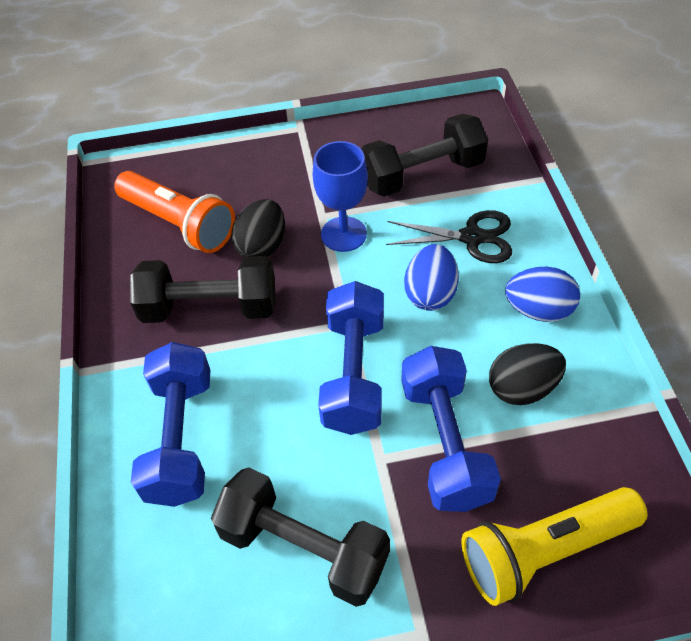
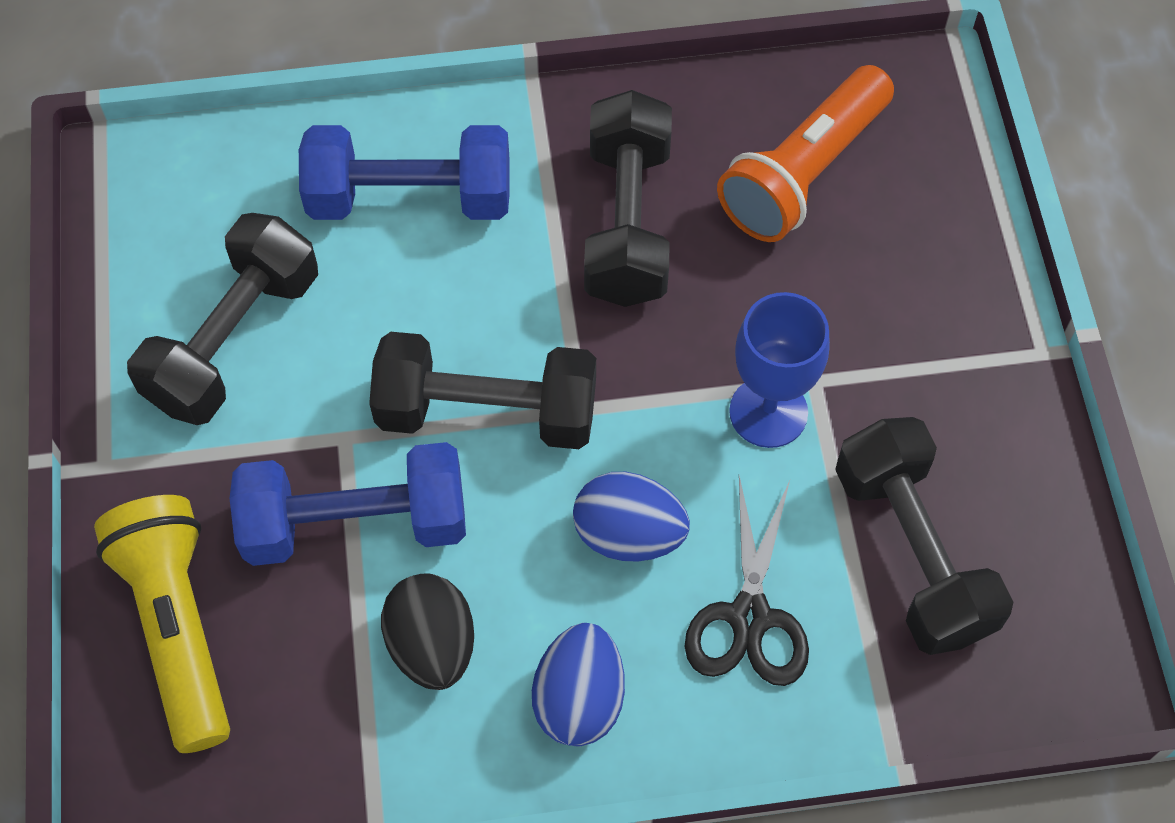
camera: 90 degrees right, 10 degrees up
black egg [231,199,285,258] -> none
blue dumbbell [318,281,384,435] -> black dumbbell [369,332,596,449]

